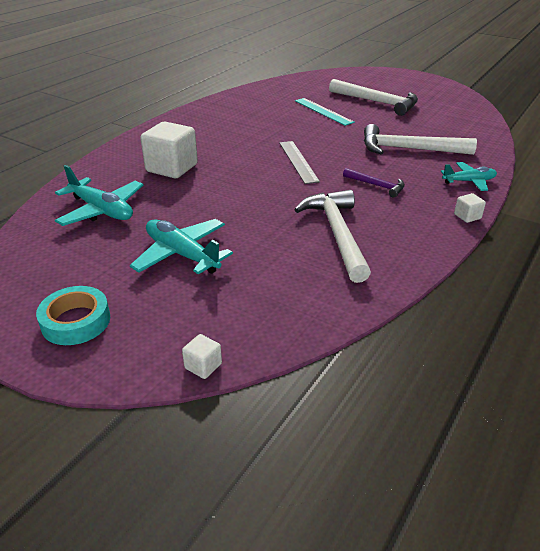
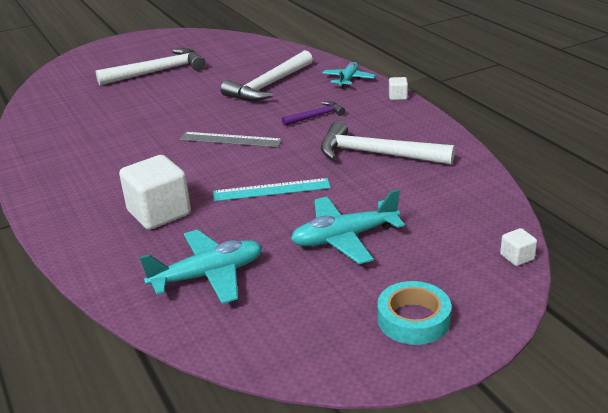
camera: 60 degrees left, 5 degrees down
turquoise ruler [295,98,355,126] -> turquoise ruler moved to [213,178,331,201]

